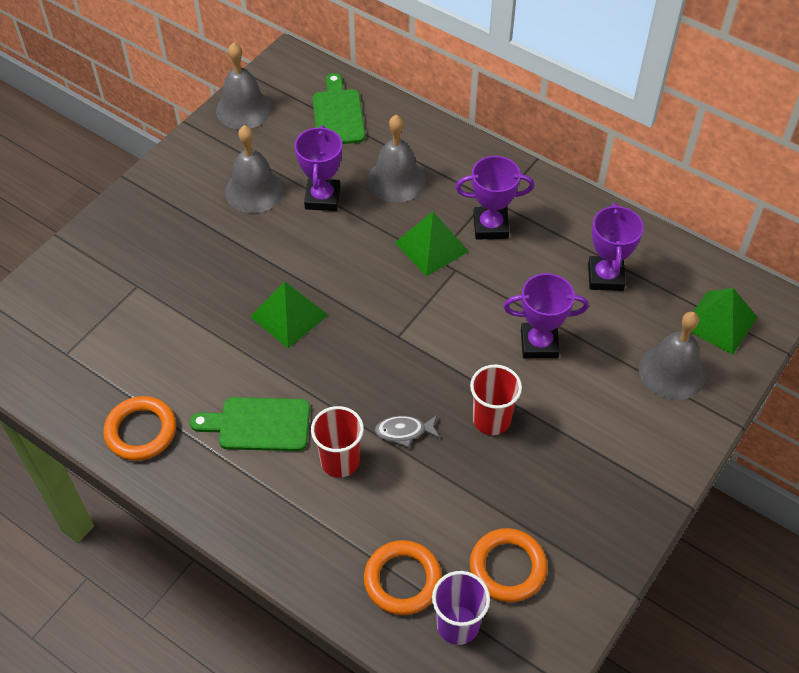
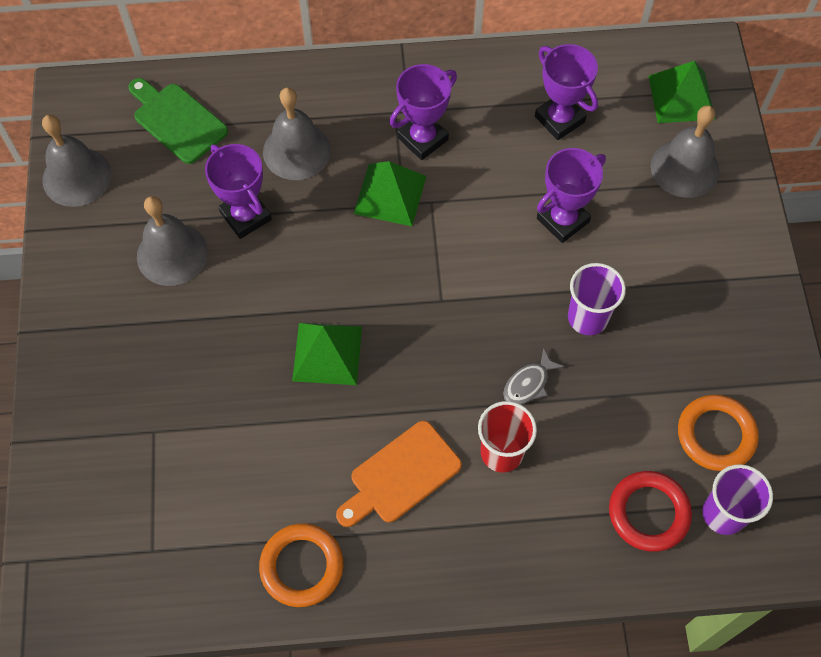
camera: 40 degrees left, 10 degrees up
green cutting board [190,397,310,451] -> orange cutting board [336,421,462,527]
orange ring [364,540,442,615] -> red ring [609,471,692,552]
red cup [470,365,522,435] -> purple cup [568,263,626,335]

